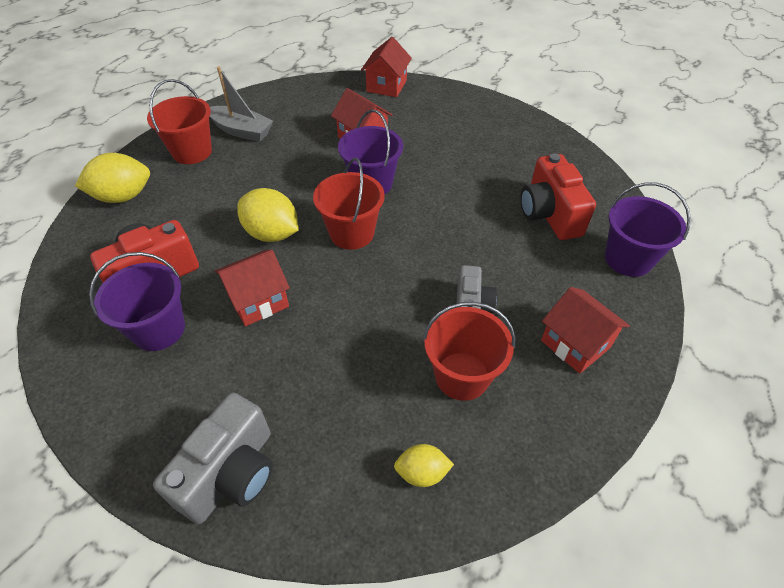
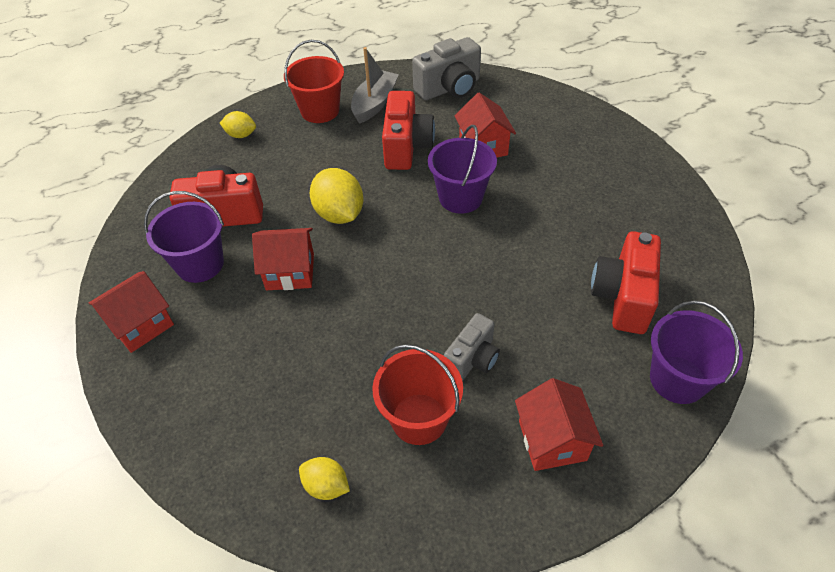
camera: 30 degrees right, 0 degrees up
yellow lemon [75,153,150,203] -> yellow lemon [220,111,256,138], size x0.58
grey camera [153,392,273,524] -> grey camera moved to [412,37,481,100]
grey boat [210,66,273,142] -> grey boat turned 120 degrees counterclockwise [351,47,399,124]
red bucket [313,158,385,250] -> none
red house [361,37,412,97] -> red house moved to [89,271,174,353]
none -> red camera [382,91,435,170]

